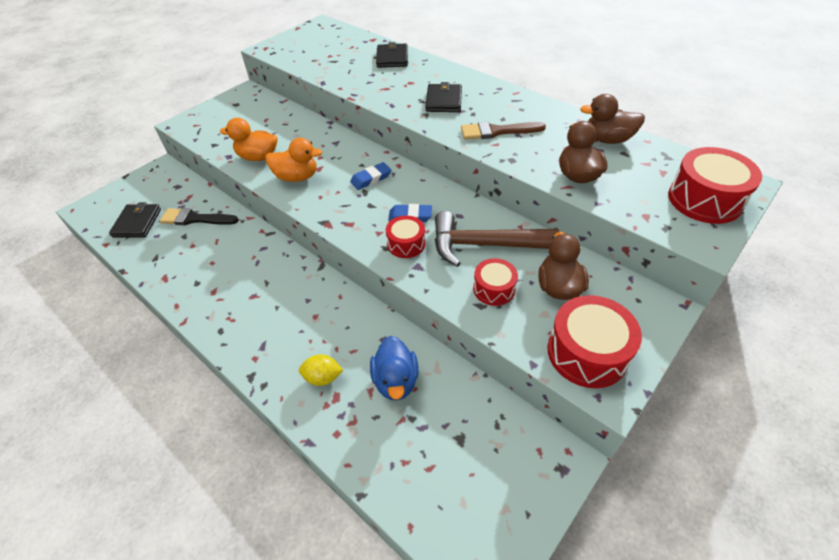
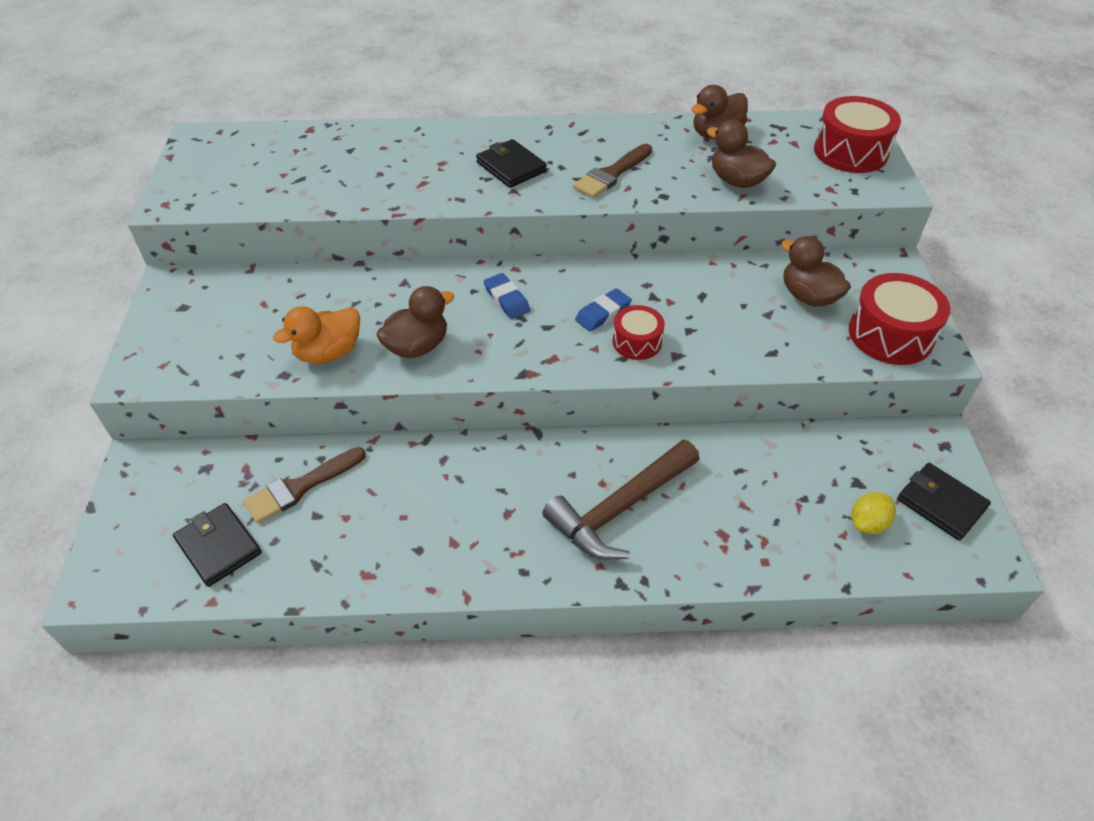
camera: 45 degrees left, 0 degrees up
black brush [160,208,239,225] -> brown brush [243,447,366,523]
orange duck [266,138,322,182] -> brown duck [376,286,454,358]
yellow lemon [299,354,343,386] -> yellow lemon moved to [851,492,896,534]
blue eraser [350,162,391,190] -> blue eraser turned 45 degrees counterclockwise [484,273,531,319]
blue duck [370,336,419,401] -> none
black wallet [376,42,408,68] -> black wallet moved to [897,463,991,541]
brown hammer [435,211,559,267] -> brown hammer moved to [542,440,699,560]
red drum [473,258,518,306] -> none

